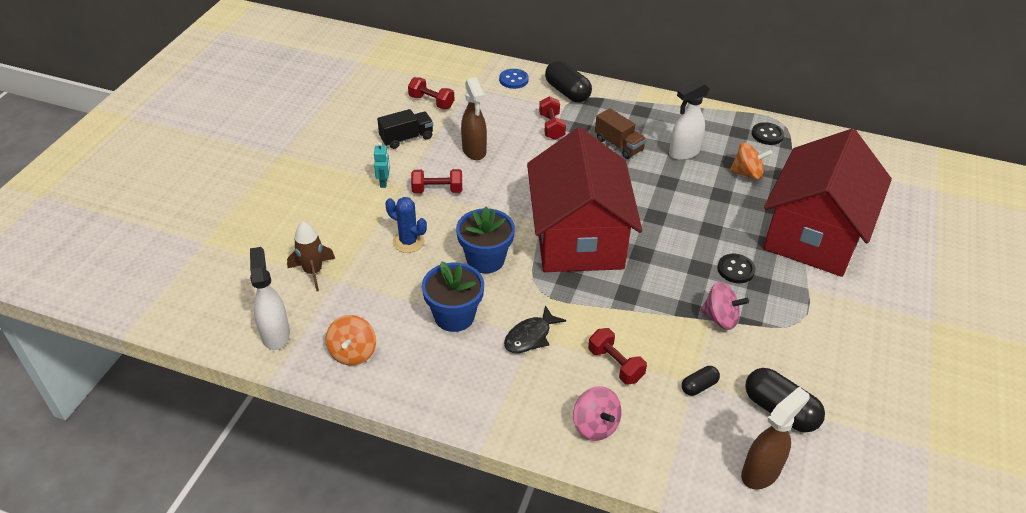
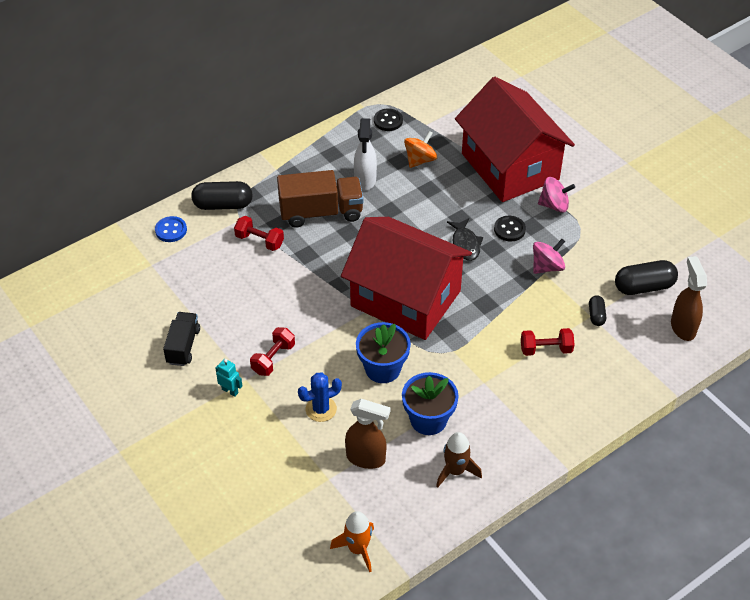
camera: 55 degrees left, 5 degrees up
white spray bottle [250,247,290,350] -> orange rocket [330,511,374,572]
brown rocket [287,222,335,291] -> brown rocket moved to [436,432,482,488]
orange spinning top [326,315,376,366] -> none
red dumbbell [408,77,454,109] -> none
brown spray bottle [461,77,487,160] -> brown spray bottle moved to [345,399,391,469]
black fish [504,305,566,353] -> black fish moved to [447,218,483,261]
pink spinning top [573,386,622,441] -> pink spinning top moved to [538,177,575,213]
brown truck [595,108,646,159] -> brown truck [277,170,364,228], size x1.62

